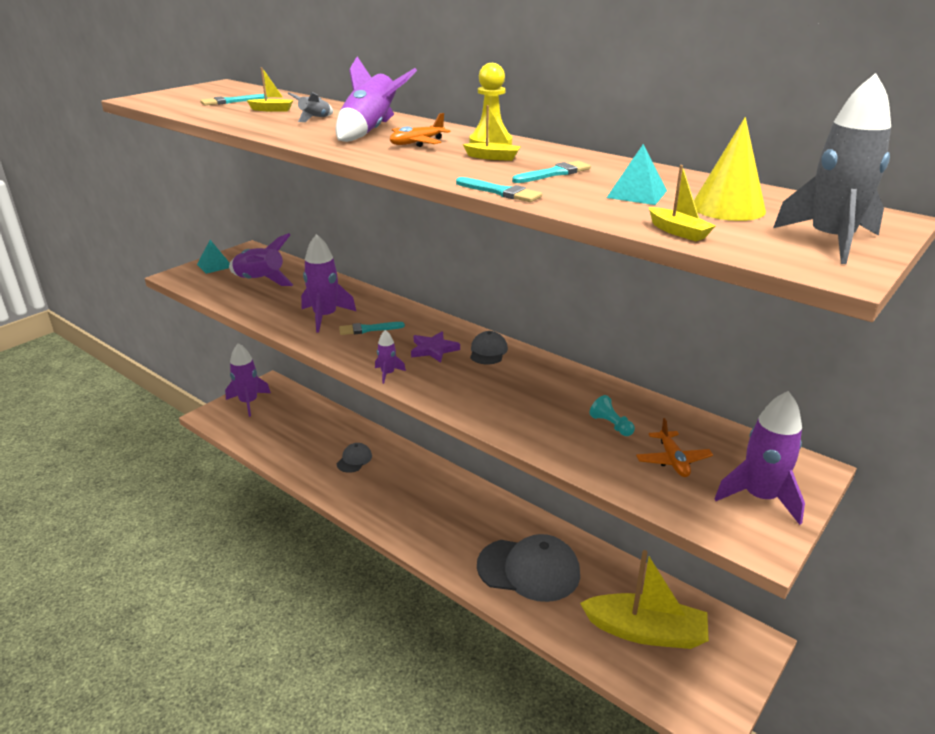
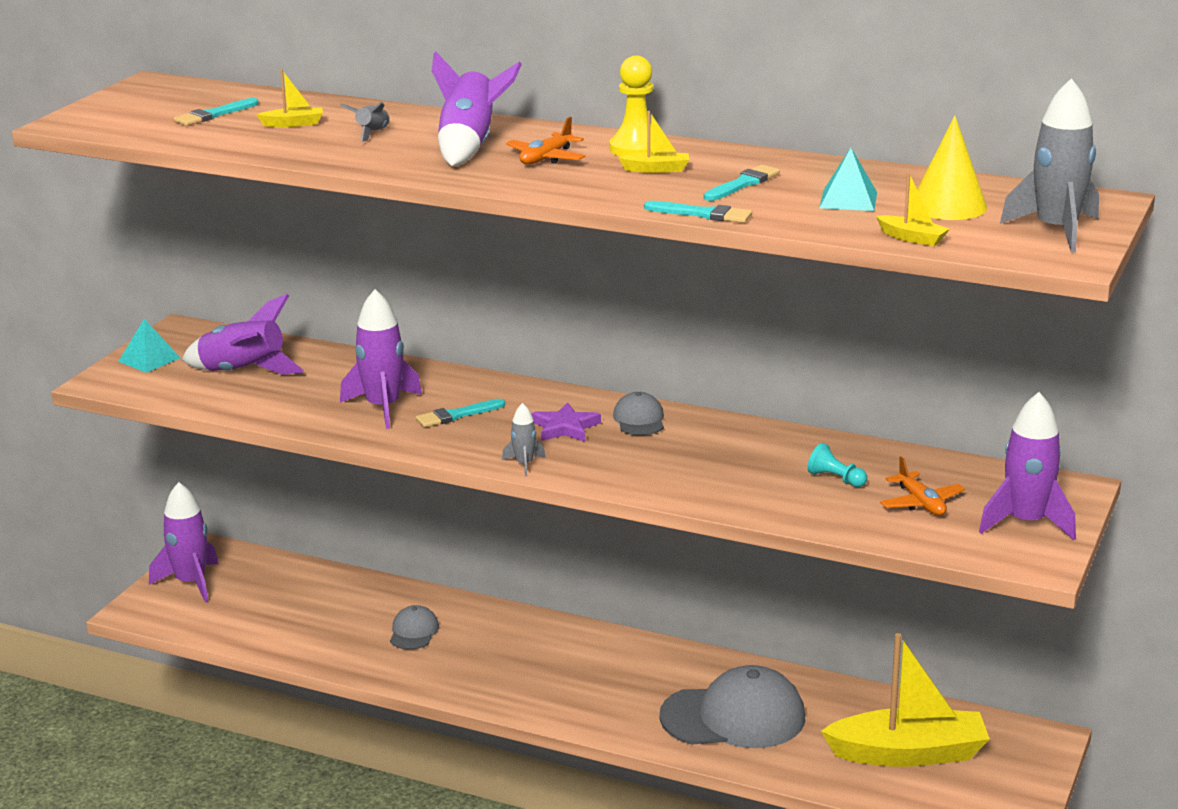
camera: 15 degrees left, 5 degrees down
purple rocket [375,330,406,384] -> grey rocket [502,403,546,476]

